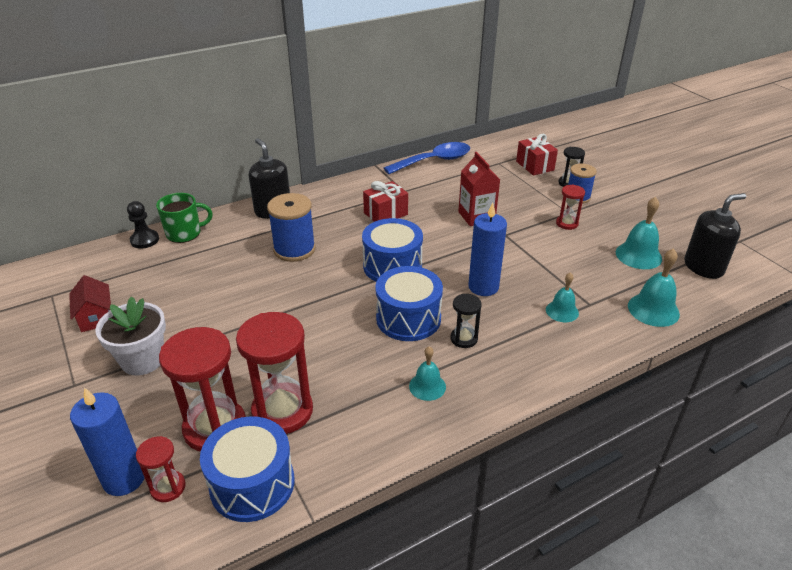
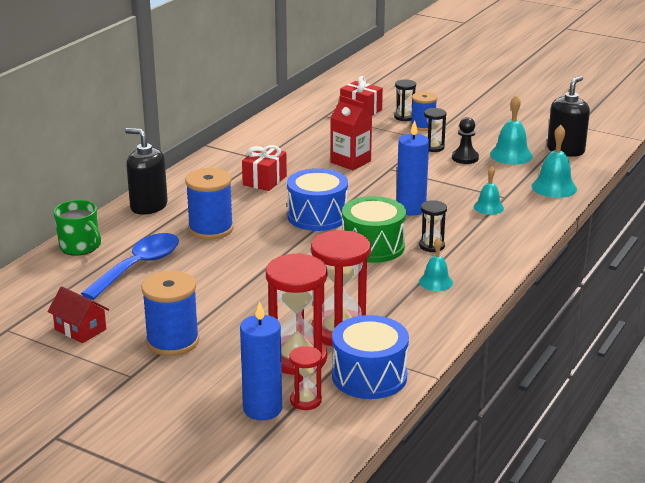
camera: 30 degrees left, 10 degrees down
white flower pot [95,296,166,376] -> blue spool [141,271,199,356]
black pawn [127,201,159,249] -> black pawn moved to [452,117,479,164]
green mug [156,193,213,243] -> green mug turned 90 degrees clockwise [53,200,101,256]
blue drum [375,266,443,341] -> green drum [342,196,406,263]
blue spoon [384,142,470,174] -> blue spoon moved to [81,233,179,300]
red hourglass [556,184,585,230] -> black hourglass [424,108,446,152]

